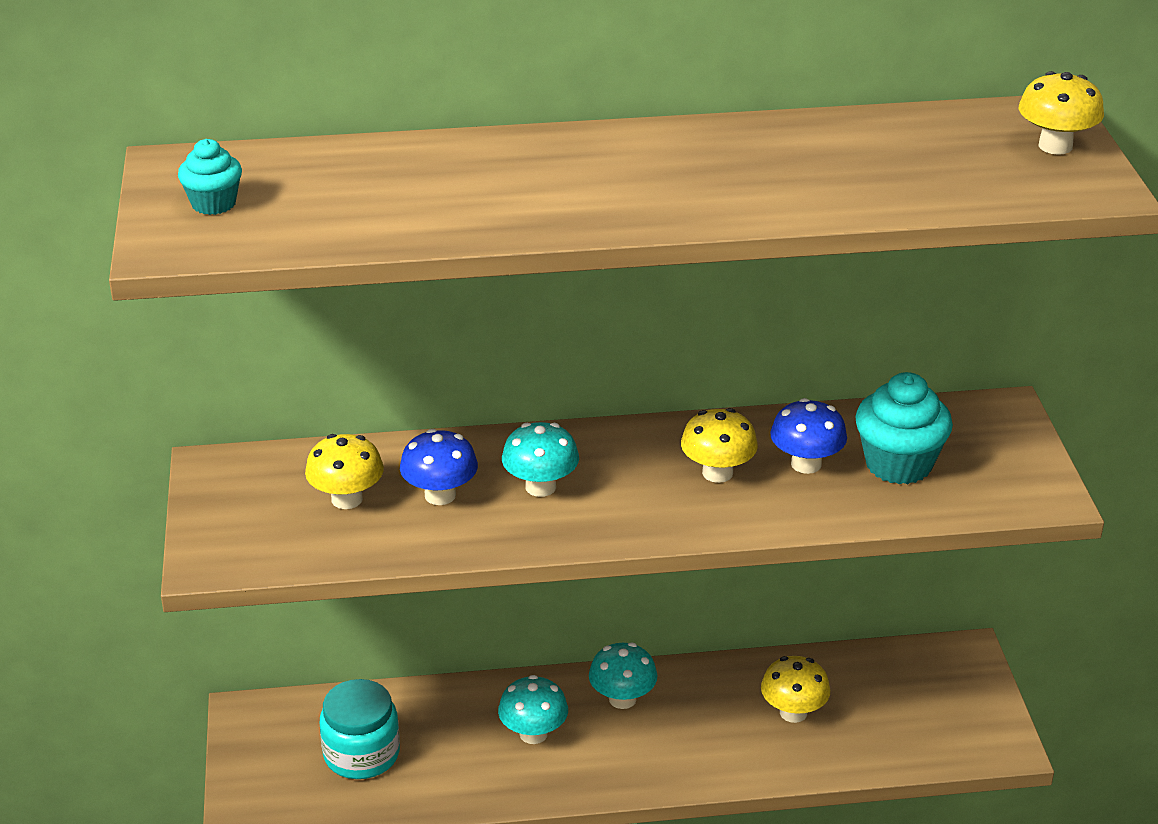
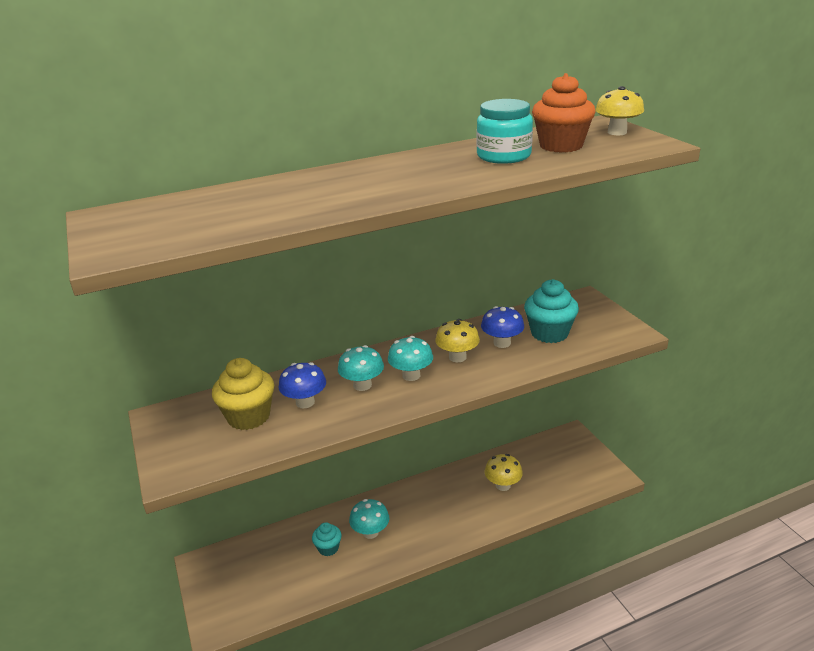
camera: 15 degrees left, 5 degrees down
turquoise cupcake [178,139,242,215] -> turquoise cupcake moved to [312,522,342,556]
yellow mushroom [305,434,384,509] -> yellow cupcake [212,358,274,430]
turquoise jar [320,679,400,779] -> turquoise jar moved to [477,99,533,164]
turquoise mushroom [589,643,658,709] -> turquoise mushroom moved to [388,336,433,381]
none -> orange cupcake [532,73,595,153]

